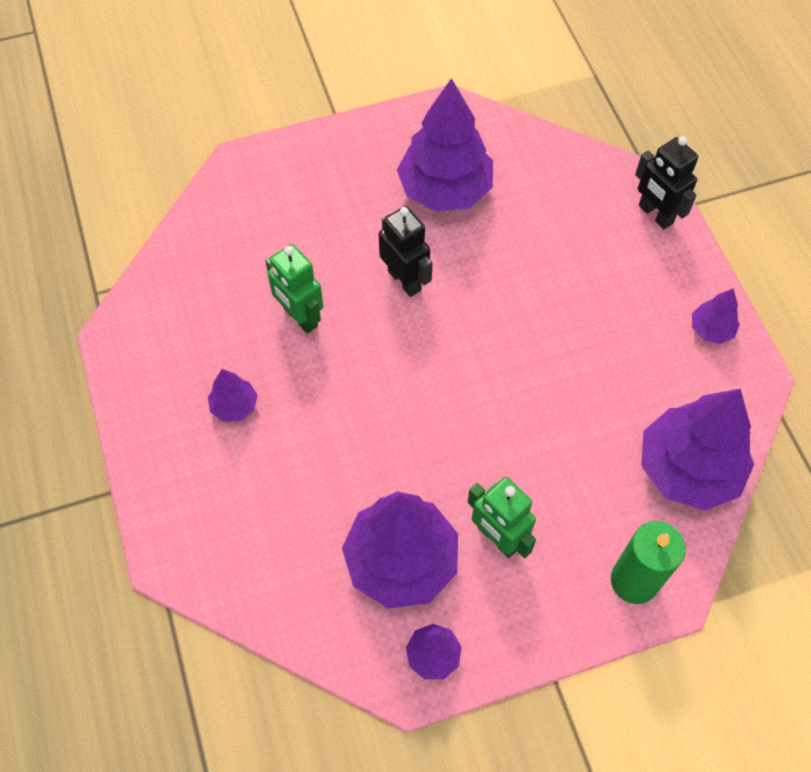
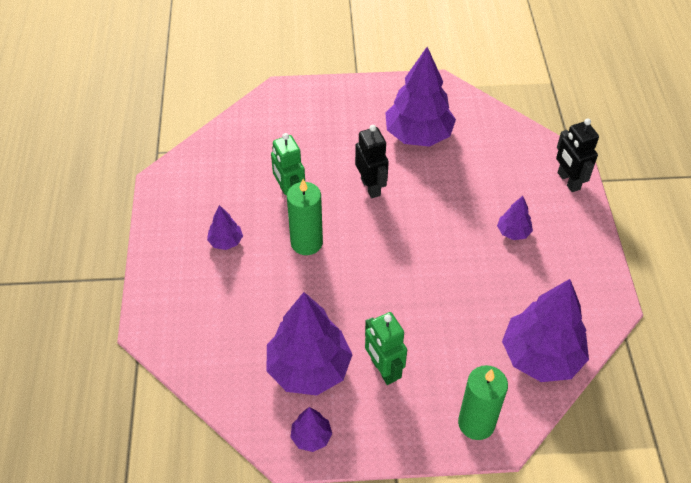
camera: 15 degrees right, 10 degrees down
purple tree [692,288,740,344] -> purple tree moved to [497,196,533,240]
none -> green candle [287,179,323,255]

